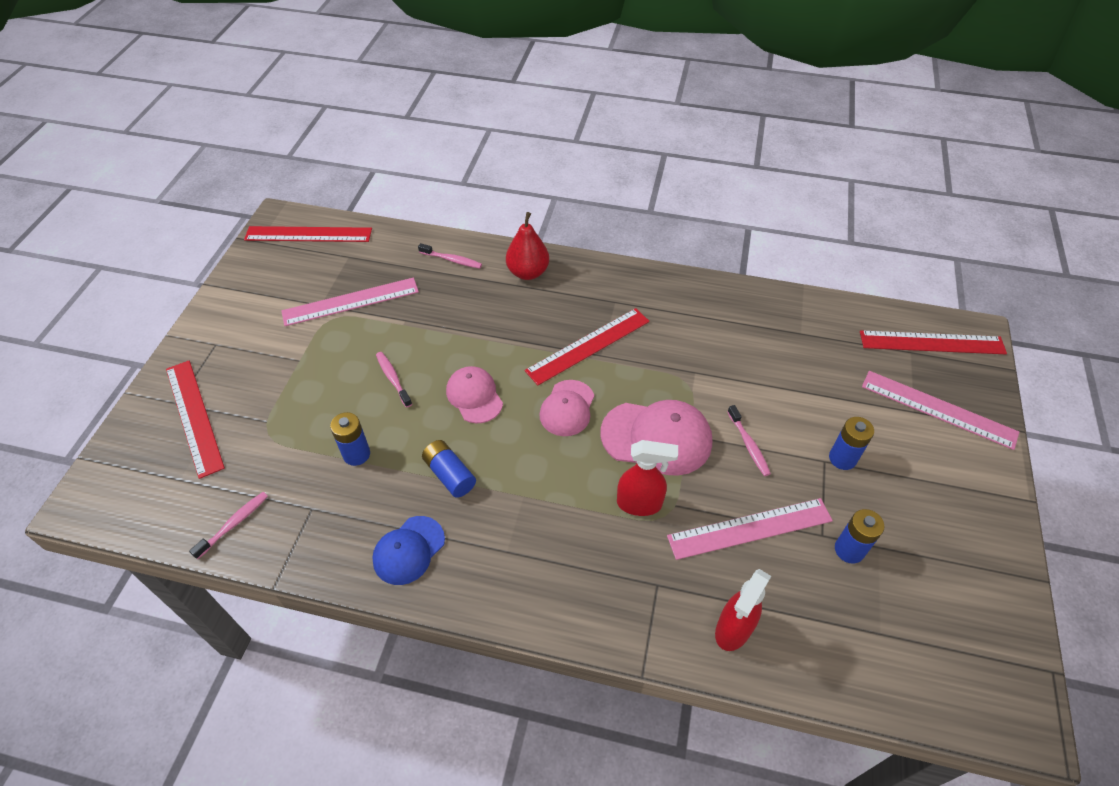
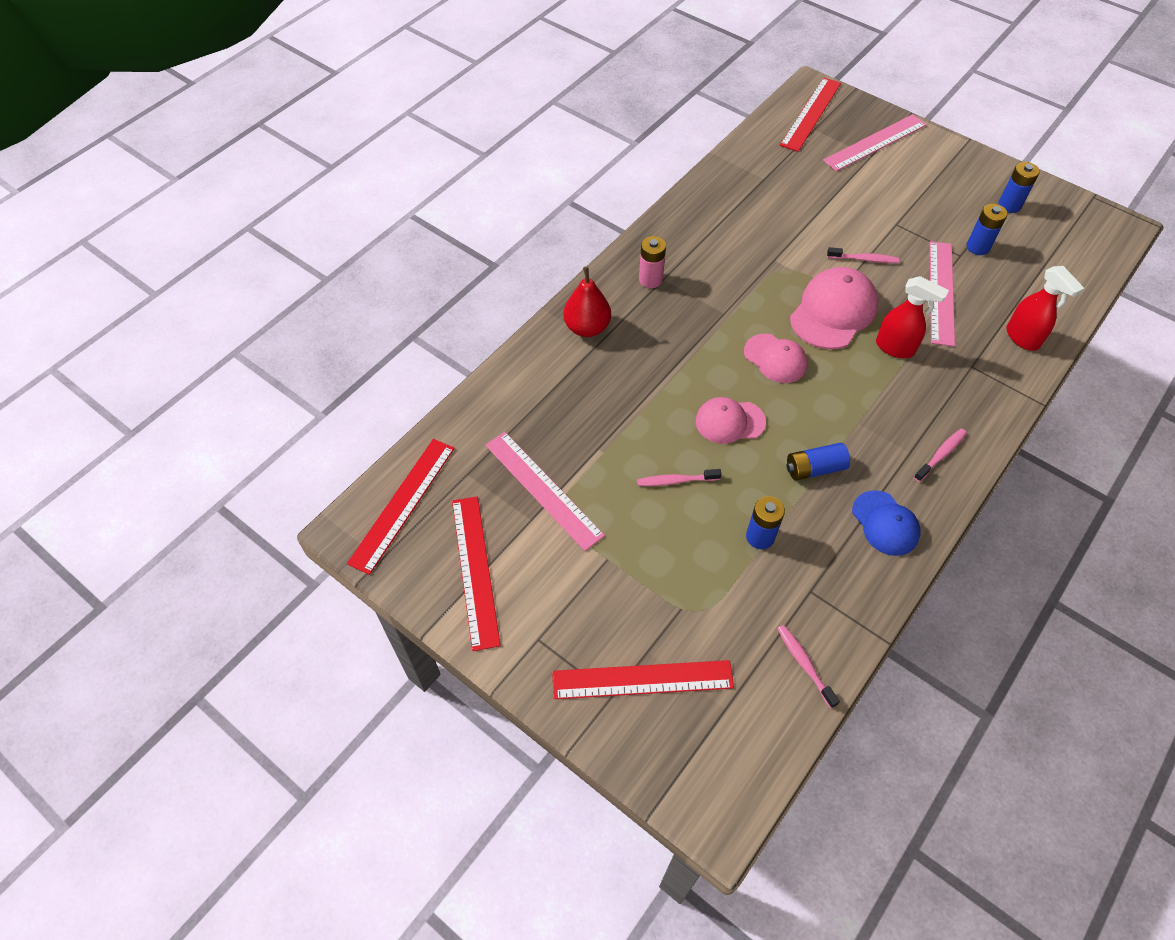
camera: 65 degrees left, 5 degrees up
pink ruler [281,278,419,326] -> pink ruler turned 45 degrees counterclockwise [485,432,605,551]
pink toothbrush [418,243,482,269] -> pink toothbrush moved to [914,428,967,482]
red ruler [525,308,650,385] -> red ruler moved to [452,496,501,651]
red spray bottle [617,440,678,516] -> red spray bottle turned 90 degrees clockwise [876,276,949,358]
blue battery [829,417,874,470] -> blue battery moved to [998,162,1040,213]
none -> pink battery [639,236,666,288]

